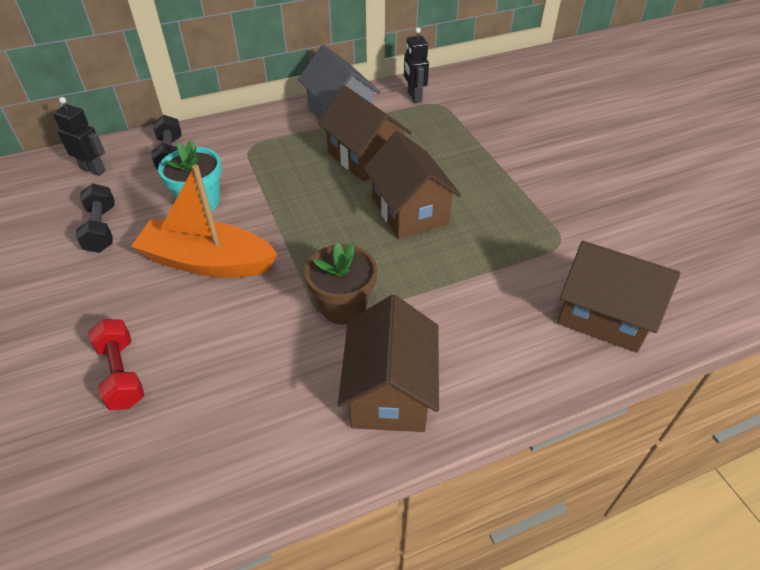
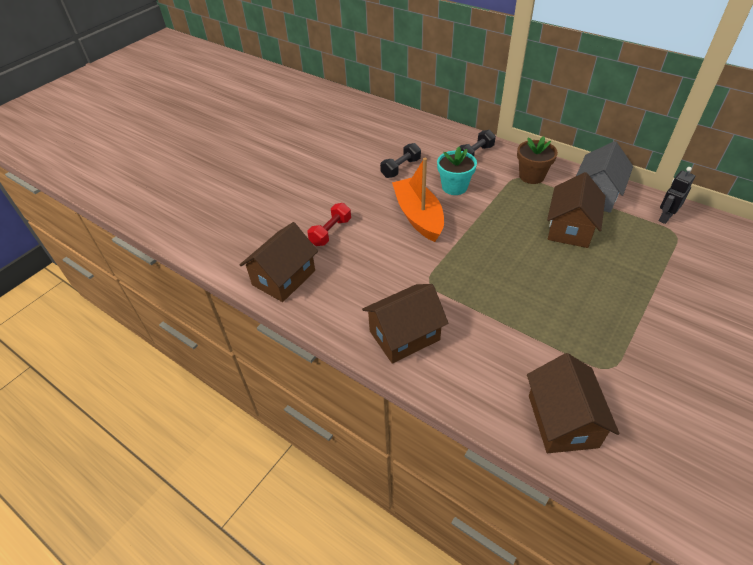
camera: 60 degrees right, 0 degrees up
black robot [53,97,106,176] -> none
brown flower pot [304,242,377,324] -> brown flower pot moved to [517,136,558,184]
brown house [364,131,461,239] -> brown house moved to [240,222,318,302]

